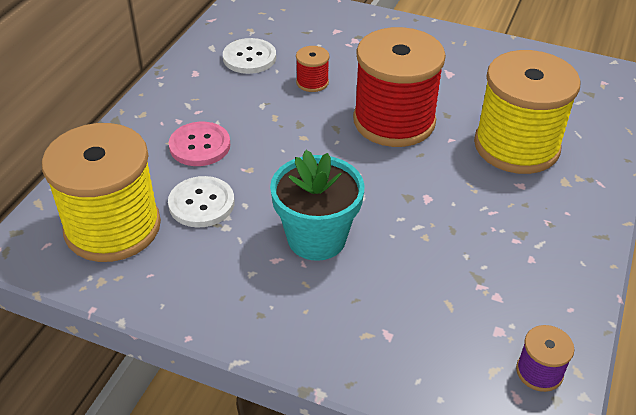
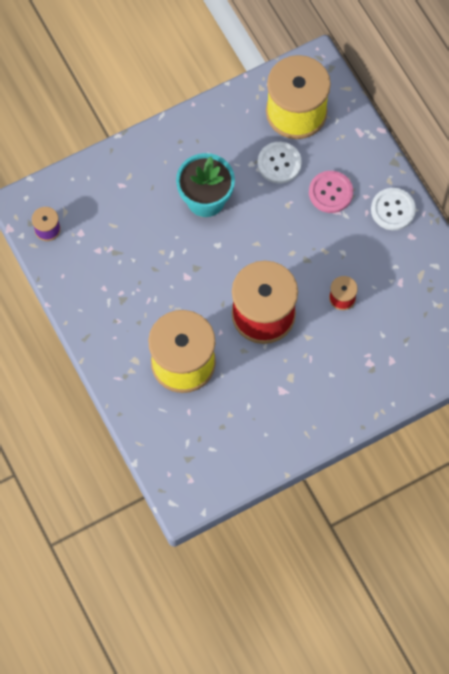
camera: 130 degrees right, 25 degrees up
white button [223,38,276,74] -> white button moved to [371,188,416,230]

